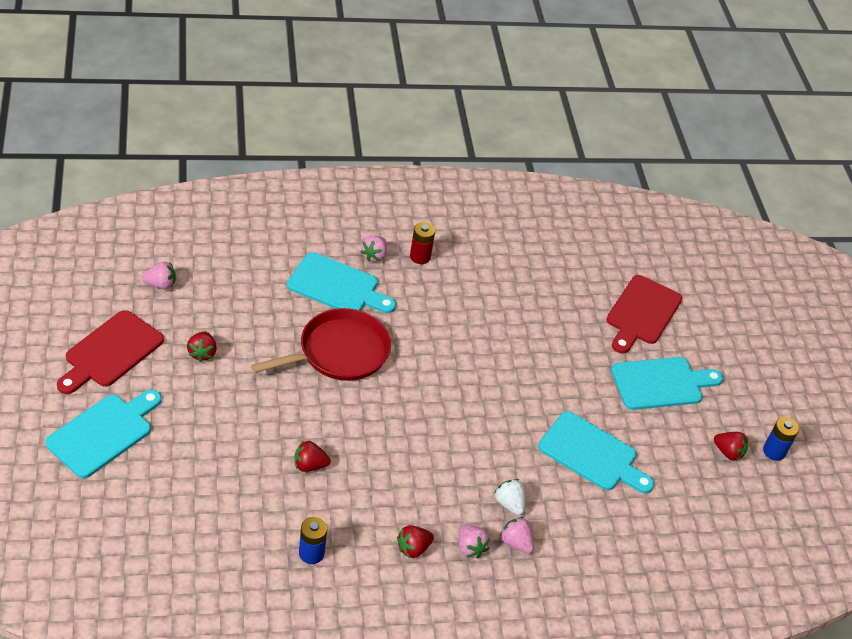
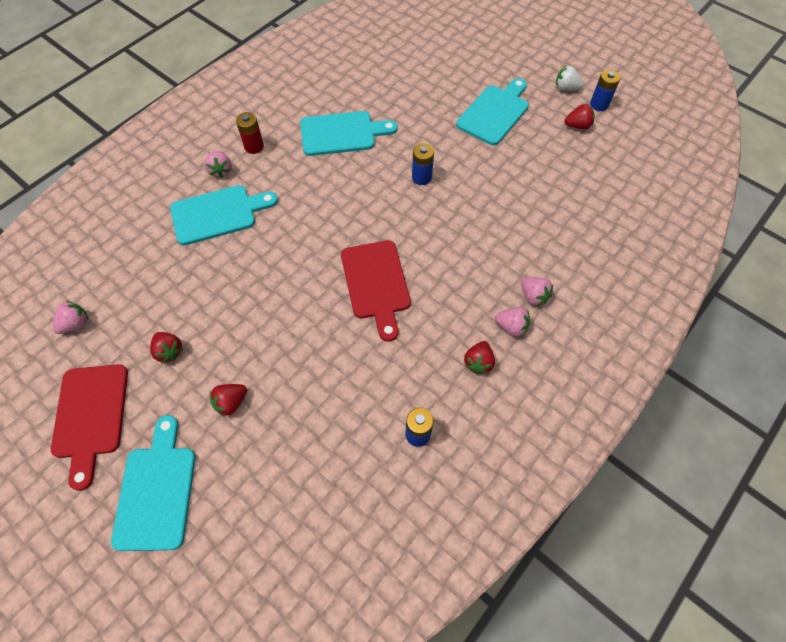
camera: 35 degrees left, 15 degrees up
red pan [251,308,391,381] -> none
red strawberry [294,440,331,472] -> red strawberry moved to [210,384,247,417]
white strawberry [494,479,526,515] -> white strawberry moved to [556,66,583,91]
pink strawberry [500,517,534,554] -> pink strawberry turned 135 degrees counterclockwise [521,277,553,306]
turquoise cutting board [538,411,654,493] -> turquoise cutting board moved to [300,111,398,156]
red cutting board [606,275,682,353] -> red cutting board moved to [341,240,411,342]
none -> blue battery [412,143,434,185]

